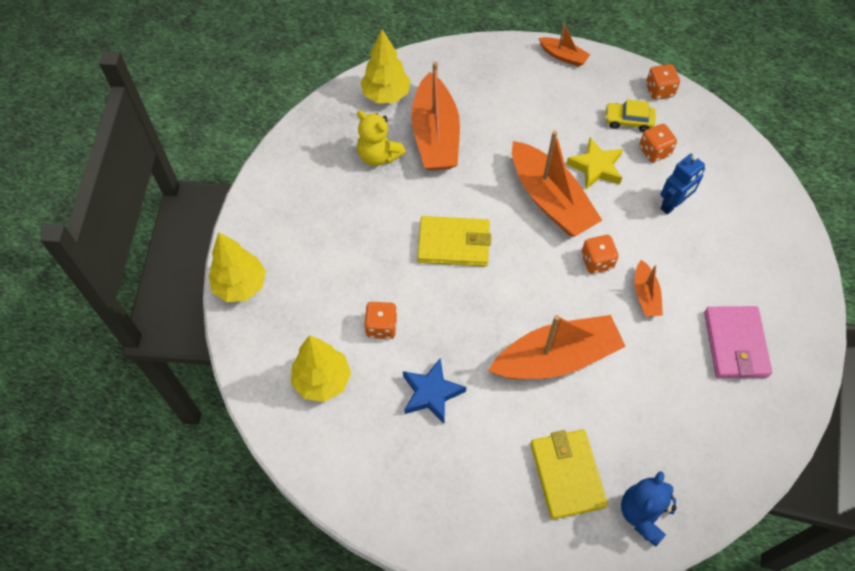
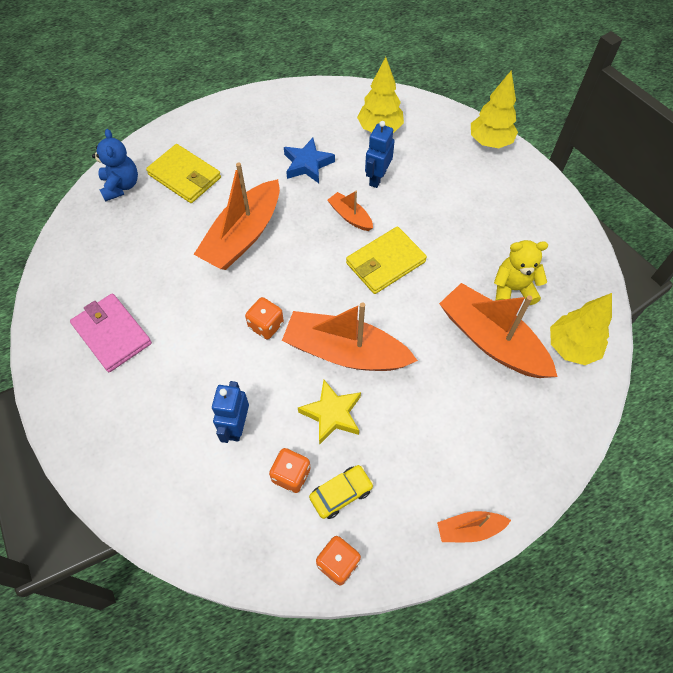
camera: 140 degrees right, 0 degrees up
orange dice [364,302,397,339] -> blue robot [365,121,395,188]
orange boat [634,260,663,317] -> orange boat moved to [327,191,373,231]

